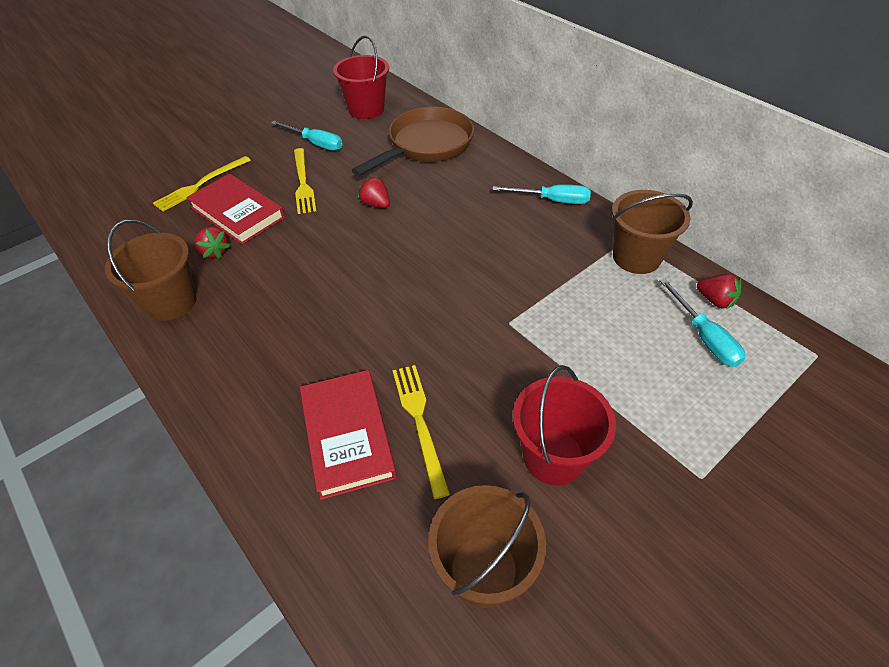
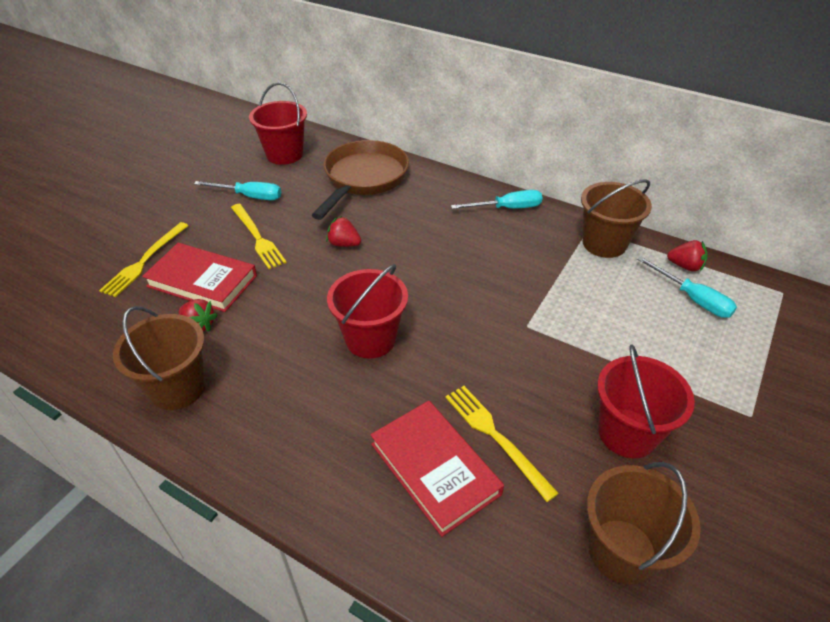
camera: 20 degrees left, 5 degrees down
none -> red bucket [327,264,408,359]

